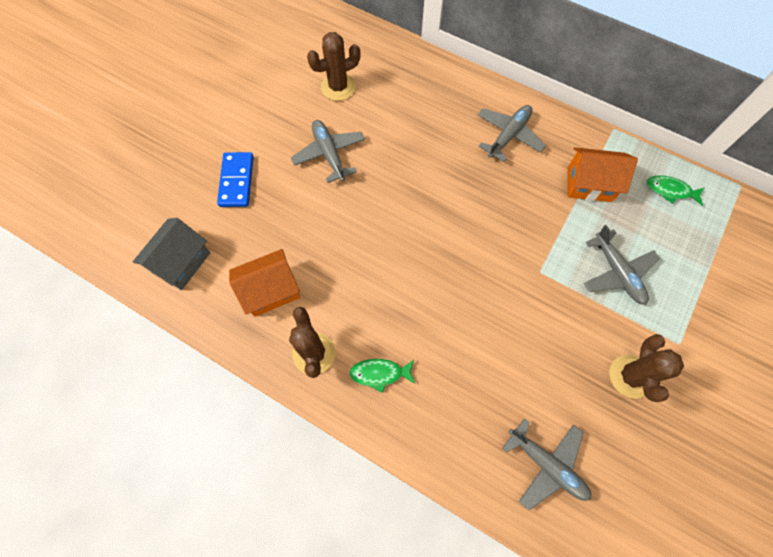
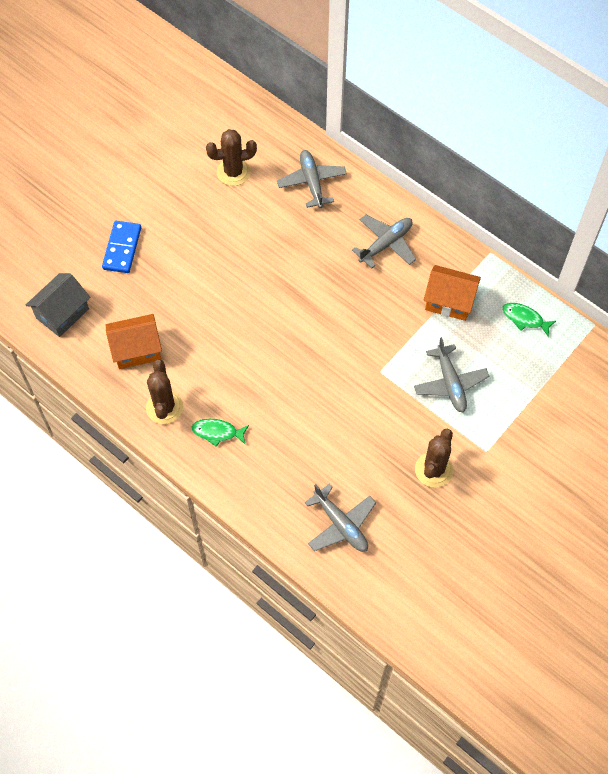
camera: 10 degrees right, 5 degrees down
grey plane [291,120,365,183] -> grey plane moved to [277,150,347,208]

